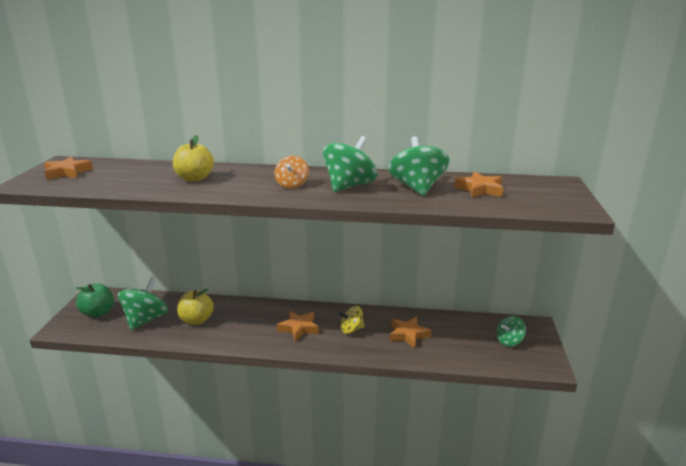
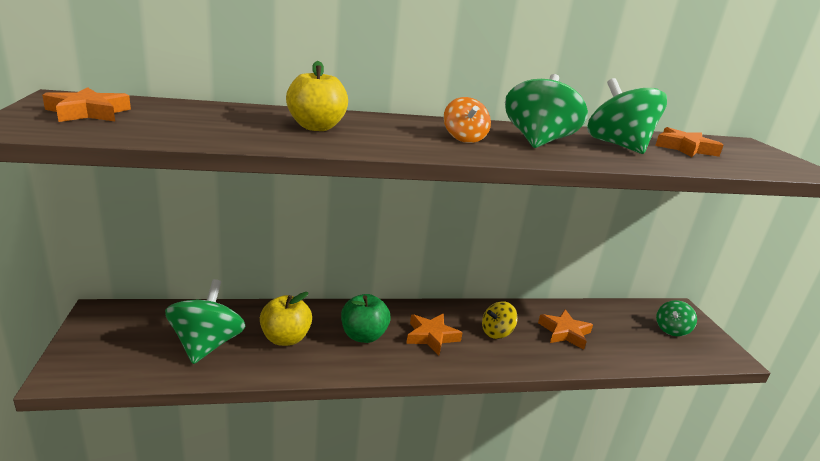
camera: 20 degrees left, 0 degrees up
green apple [76,284,114,317] -> green apple moved to [341,294,391,343]

